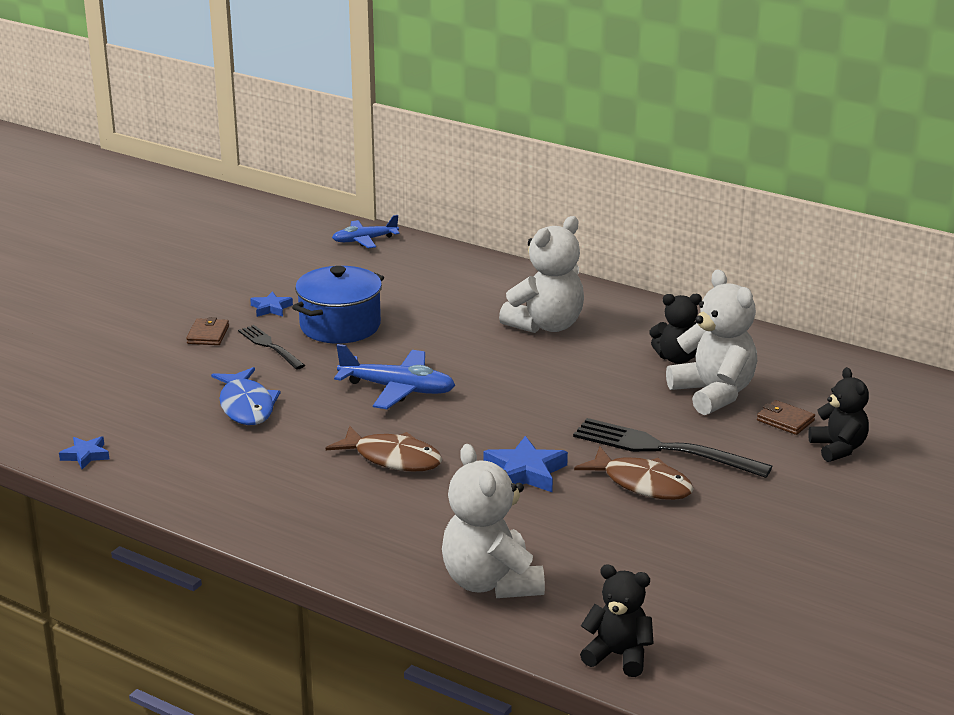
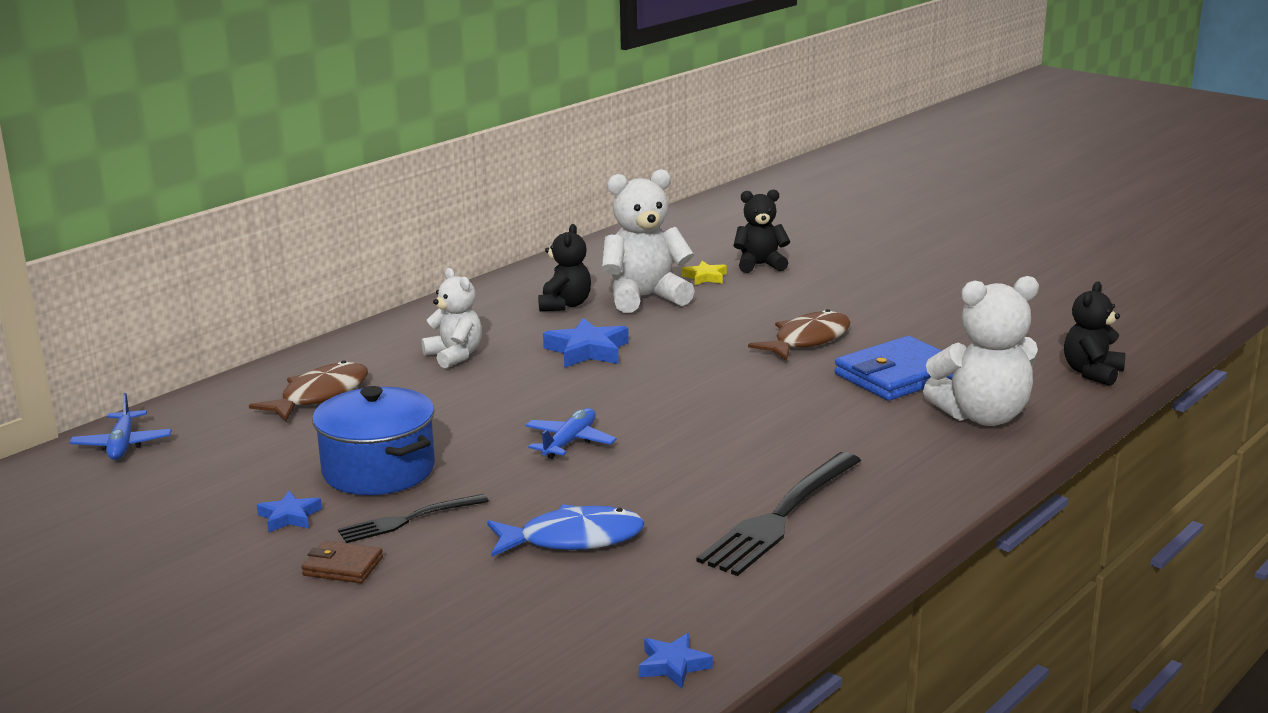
camera: 80 degrees left, 5 degrees down
brown fish [326,426,442,472] -> brown fish moved to [249,360,368,421]
blue plane [334,344,455,409] -> blue plane [525,408,617,459], size x0.66
blue star [483,436,568,492] -> blue star moved to [543,318,629,368]
white teddy bear [499,216,584,333] -> white teddy bear [422,268,482,368], size x0.63
black fork [573,418,772,478] -> black fork moved to [696,452,861,576]
brown wallet [757,400,815,435] -> yellow star [682,261,727,285]
none -> blue wallet [835,336,953,401]

